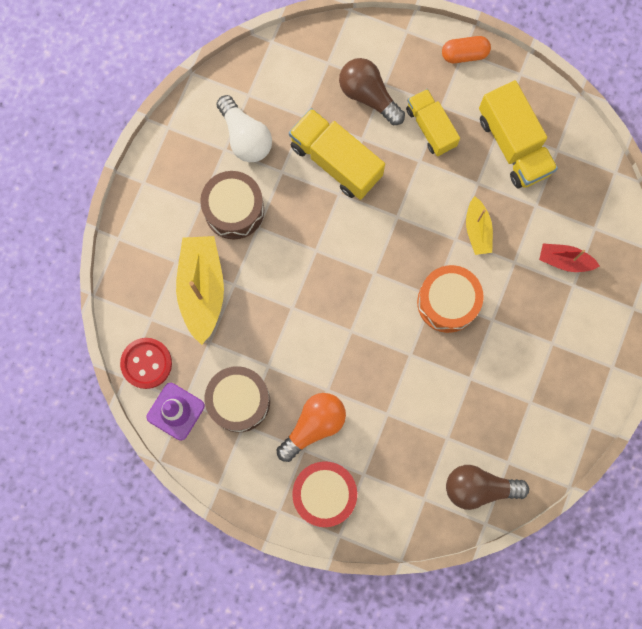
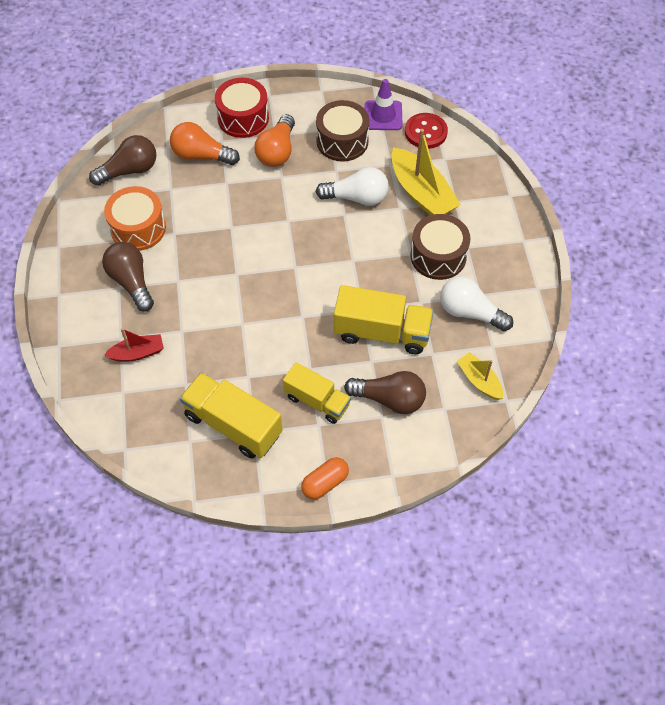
camera: 150 degrees right, 20 degrees down
orange drum [417,265,484,333] -> orange drum moved to [104,186,166,251]
yellow boat [466,196,493,255] -> yellow boat moved to [457,352,503,400]
none -> brown light bulb [102,242,154,312]
none -> orange light bulb [170,122,240,165]
none -> white light bulb [316,167,389,206]

